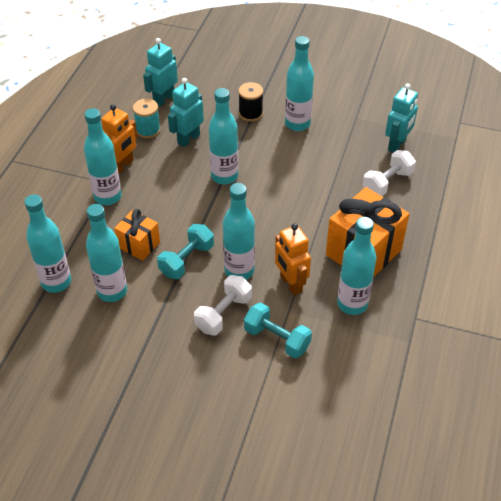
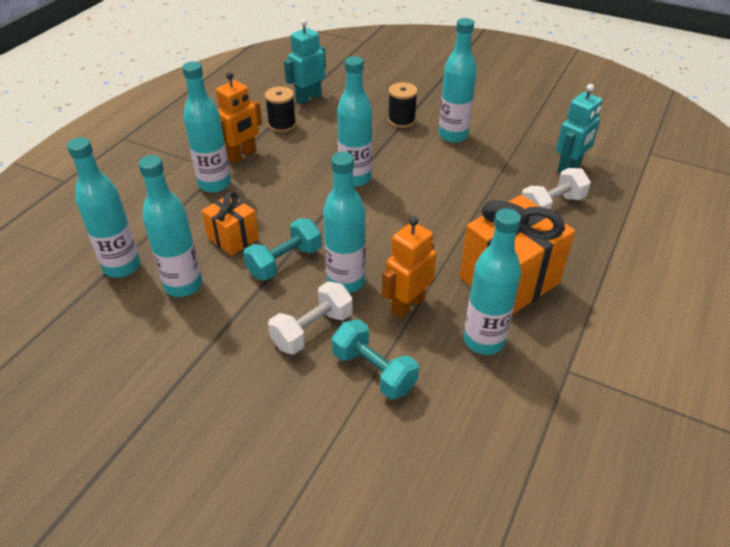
camera: 10 degrees right, 5 degrees down
turquoise spool [133,99,161,138] -> black spool [265,86,296,132]
turquoise robot [168,78,204,147] -> none
orange robot [275,224,311,295] -> orange robot turned 60 degrees clockwise [382,217,436,319]

